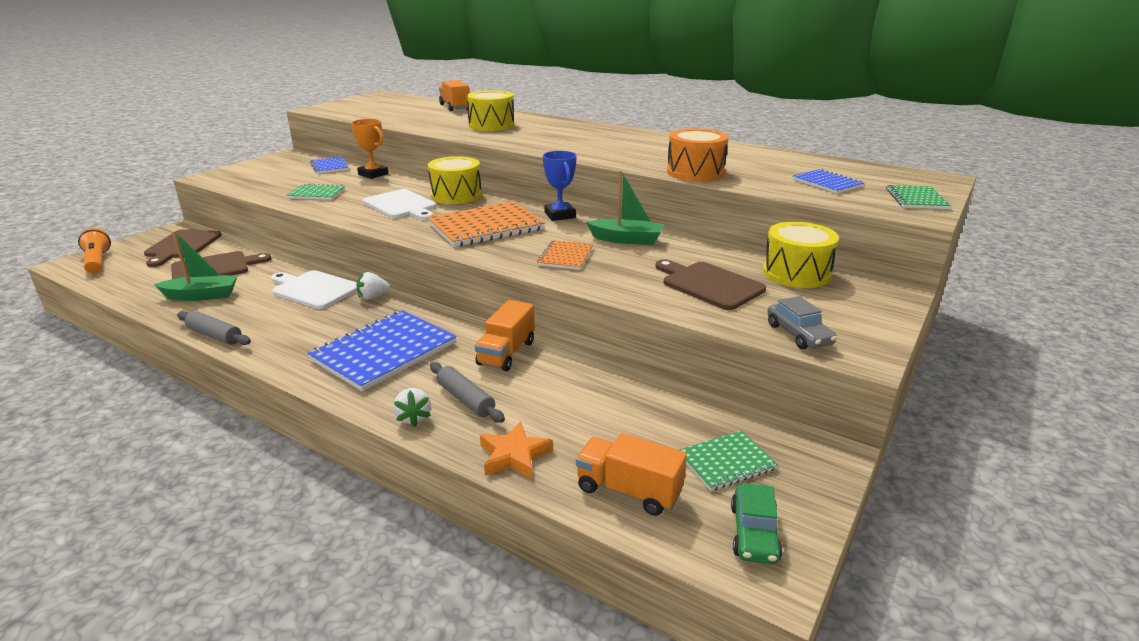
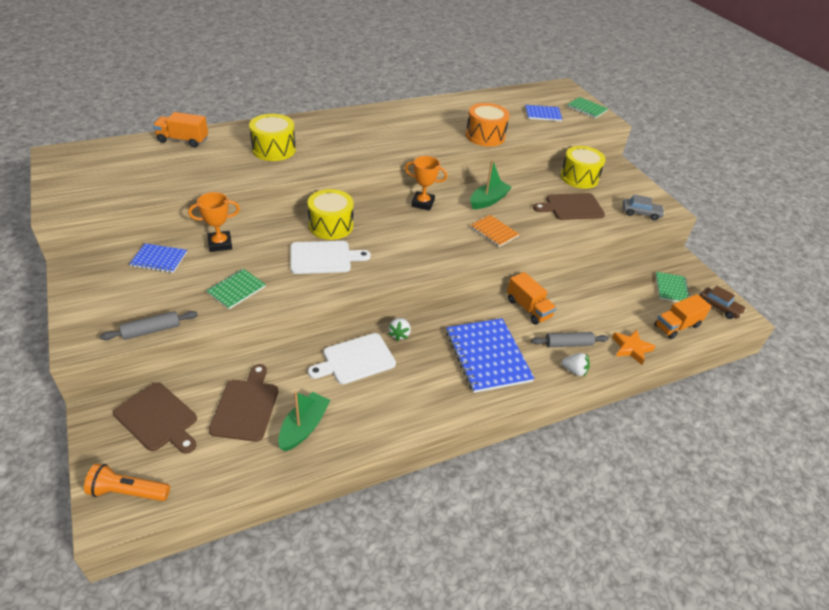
camera: 60 degrees left, 15 degrees up
grey rolling pin [177,311,251,345] -> grey rolling pin moved to [100,311,198,340]
orange notebook [427,201,545,247] -> none
blue trophy [543,151,577,221] -> orange trophy [405,156,448,211]
green car [731,483,783,564] -> brown car [699,286,746,319]

